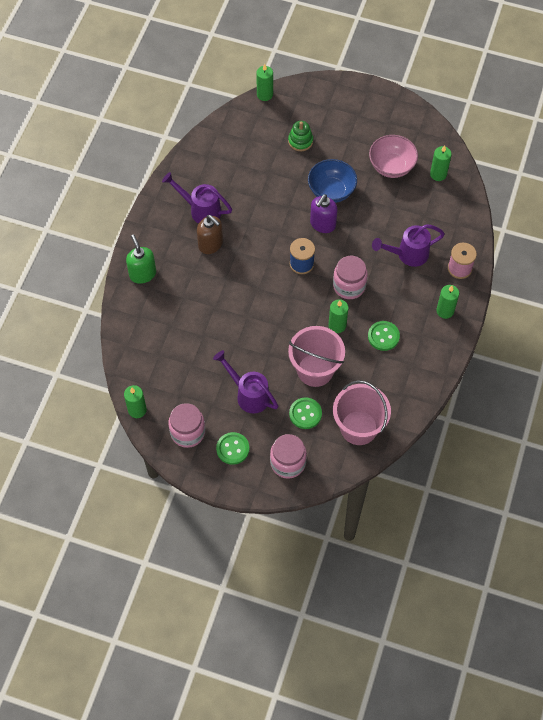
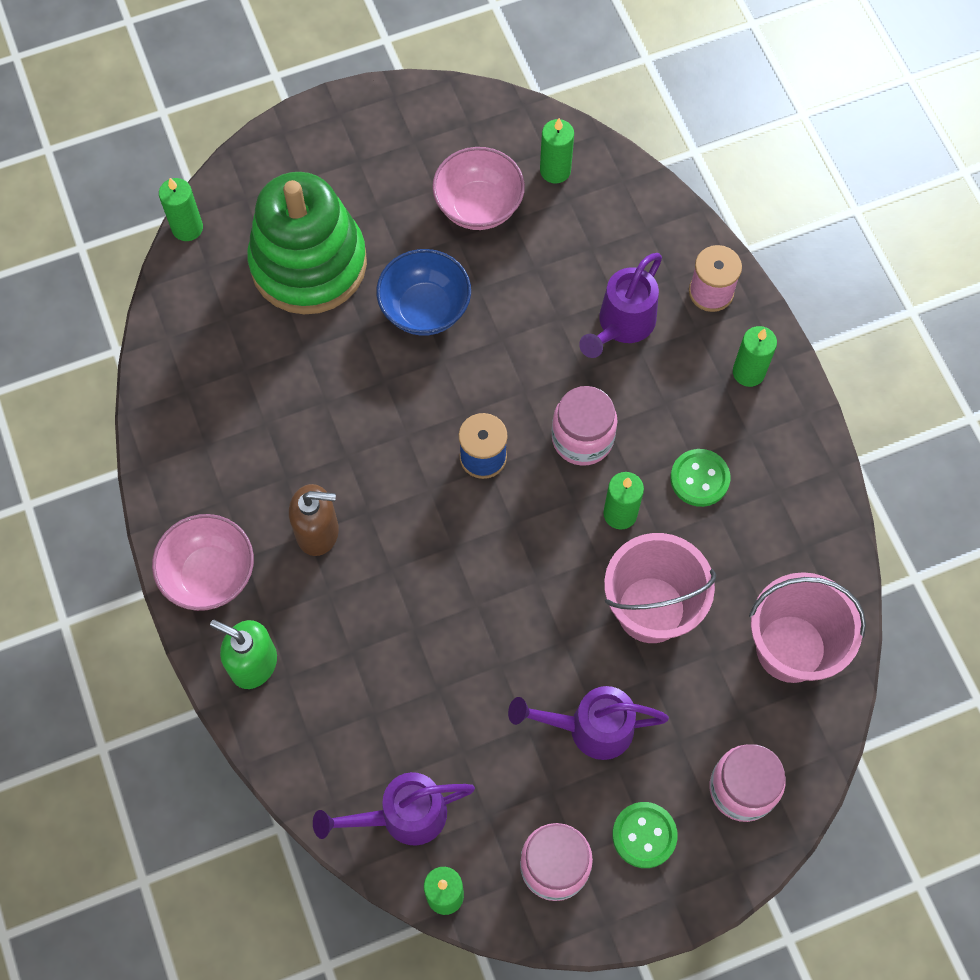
camera: 40 degrees left, 5 degrees up
purple watering can [162,172,232,224] -> purple watering can moved to [313,772,475,846]
green stacking toy [288,121,313,151] -> green stacking toy [247,172,367,314], size x2.43
green button [289,397,322,429] -> none
purple soap dispenser [310,194,338,233] -> none
none -> pink bowl [152,514,254,611]

